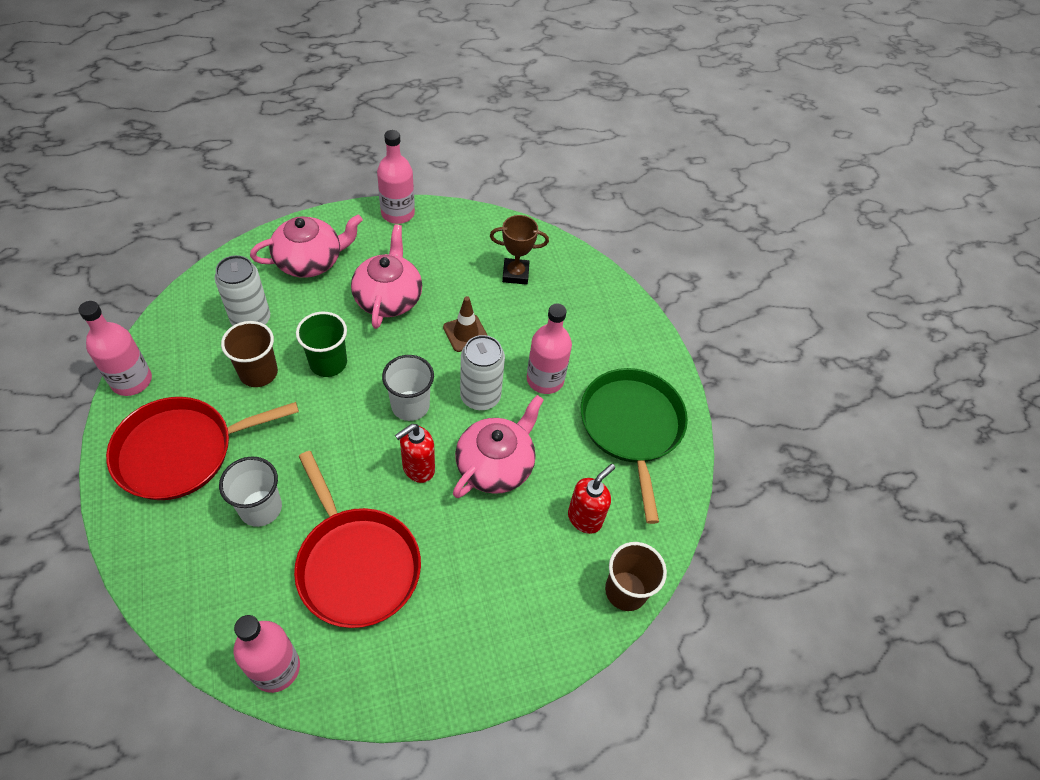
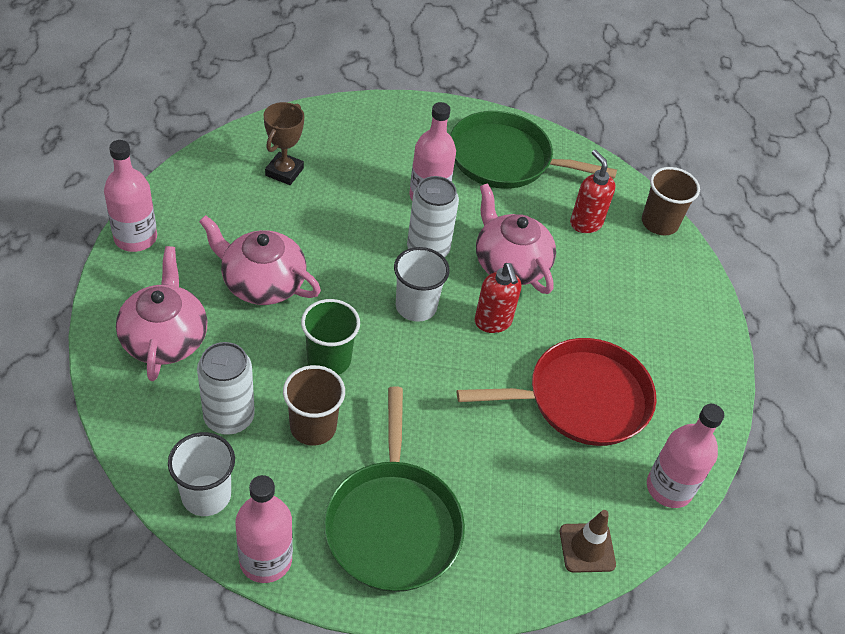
camera: 70 degrees left, 5 degrees down
red pan [106,397,299,500] -> green pan [324,386,465,592]
white cup [219,456,282,527] -> white cup moved to [168,432,235,516]
brown traffic cone [443,296,488,352] -> brown traffic cone moved to [560,510,616,573]

